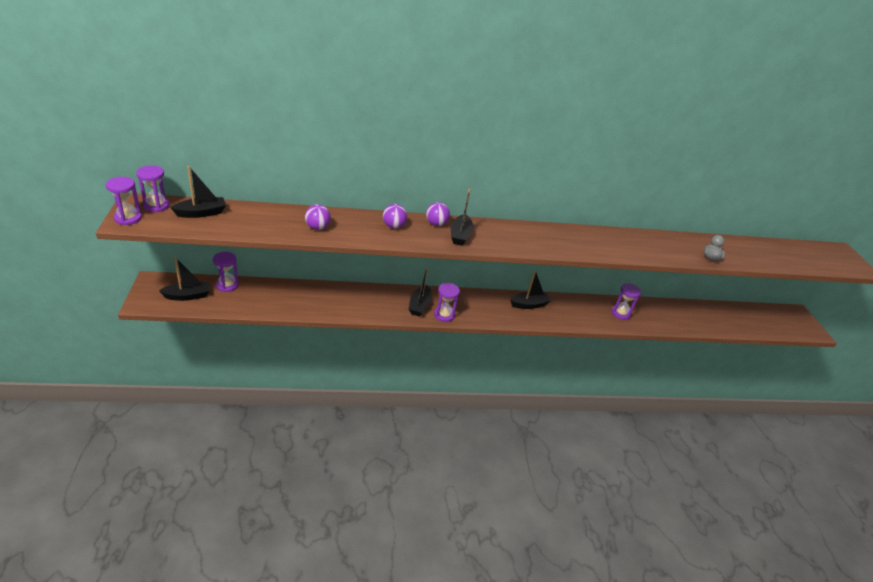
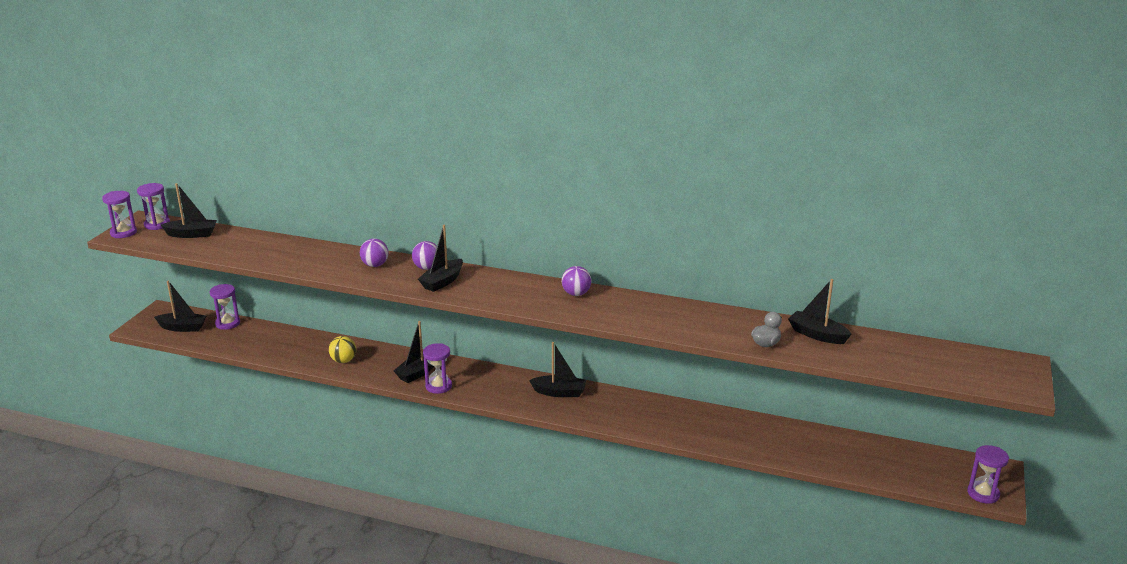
camera: 30 degrees right, 10 degrees down
purple ball [305,204,331,230] -> purple ball moved to [562,266,591,296]
purple hourglass [611,283,641,320] -> purple hourglass moved to [967,445,1009,504]
none -> yellow ball [329,336,356,363]
none -> black boat [788,279,852,344]

